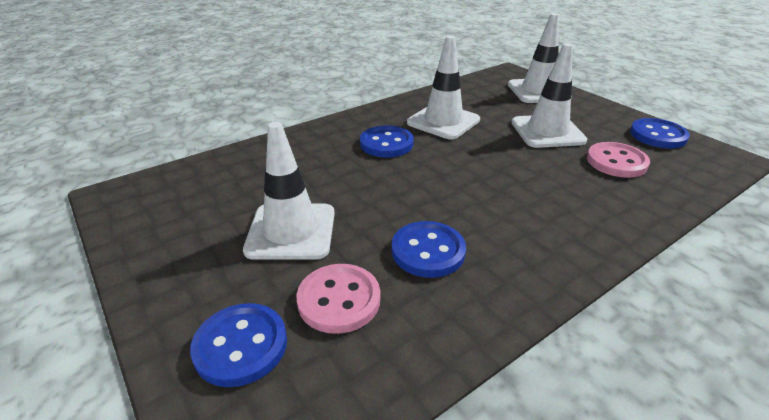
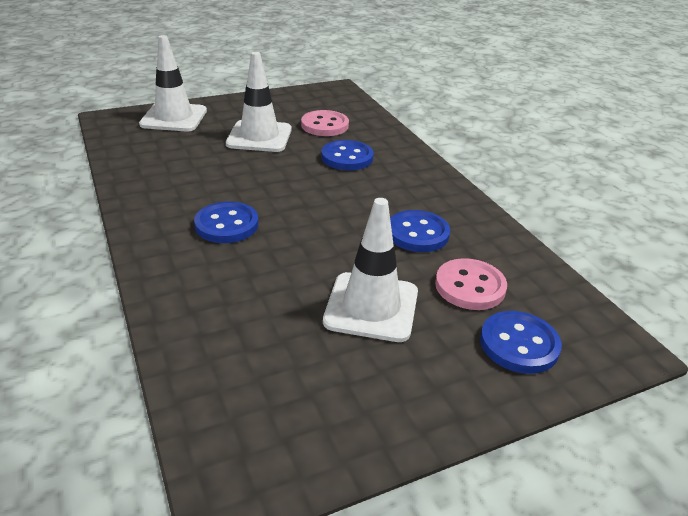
camera: 80 degrees left, 0 degrees up
white traffic cone [407,36,480,139] -> none
blue button [630,118,690,148] -> blue button moved to [321,140,374,170]

